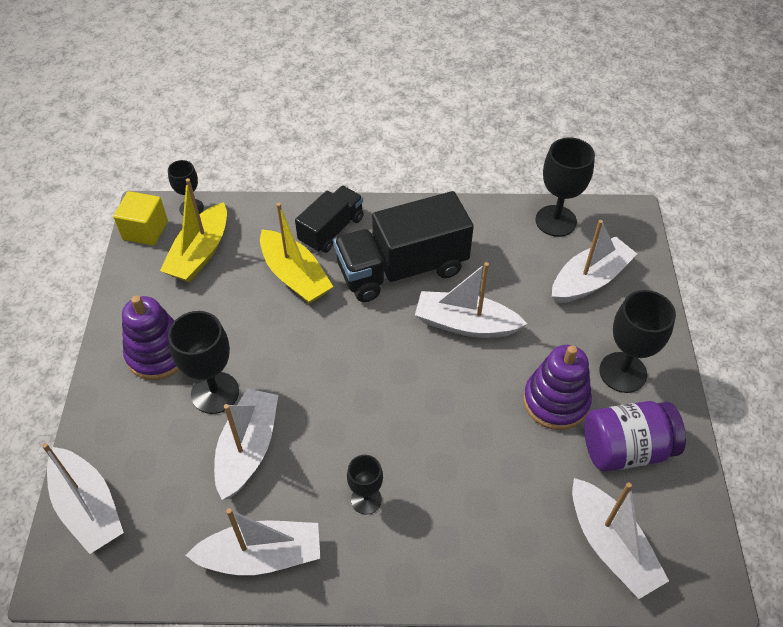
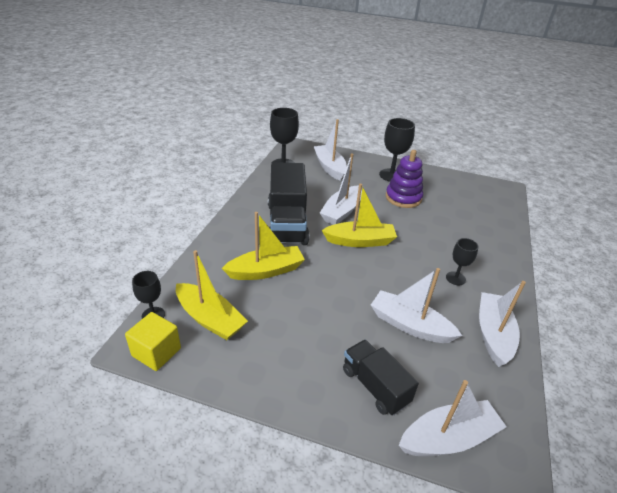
camera: 75 degrees left, 15 degrees down
purple stacking toy [122,296,179,380] -> none
black goblet [168,311,239,414] -> none
black truck [295,186,364,253] -> black truck moved to [343,340,419,416]
white boat [572,478,669,599] -> none
purple jar [584,401,686,472] -> none
none -> yellow boat [322,184,397,247]

